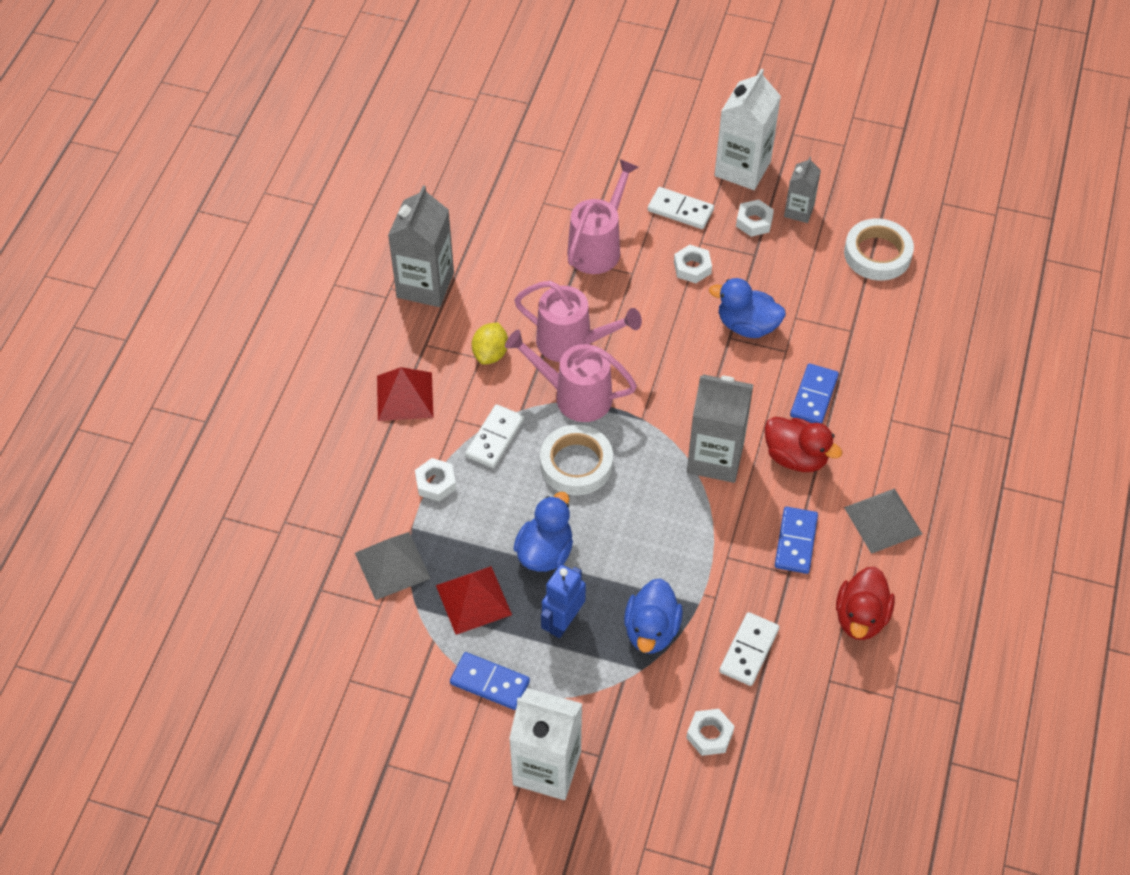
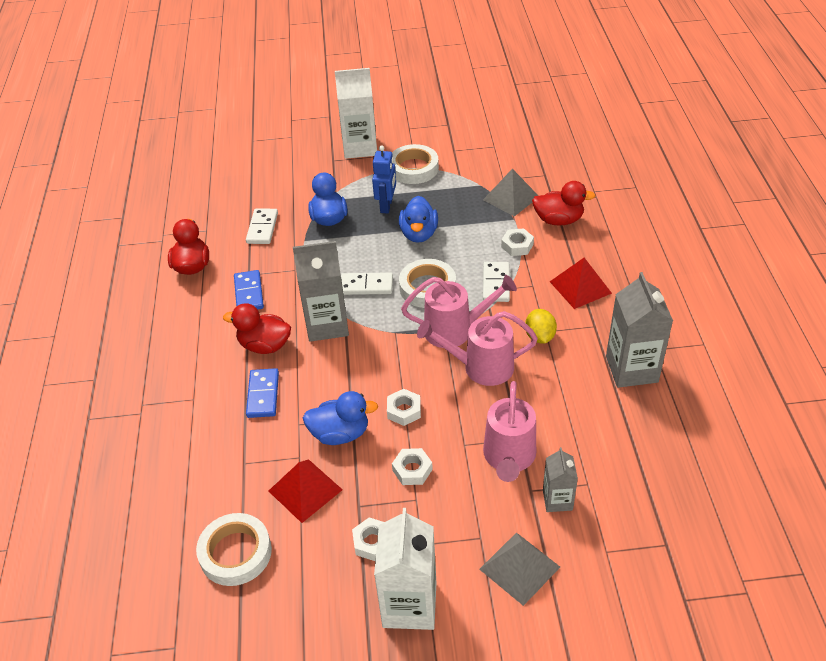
camera: 160 degrees right, 10 degrees down
red pyramid [436,566,512,635] -> red pyramid moved to [269,459,343,523]
blue domino [450,652,530,710] -> white tape [392,144,439,184]
white domino [648,187,714,229] -> white domino moved to [341,272,393,295]
white nut [686,709,735,756] -> white nut moved to [387,389,421,426]
grey carton [784,157,821,223] -> grey carton moved to [543,447,578,512]
grey pyramid [844,488,922,554] -> grey pyramid moved to [479,532,560,606]
none -> red duck [532,181,596,226]

